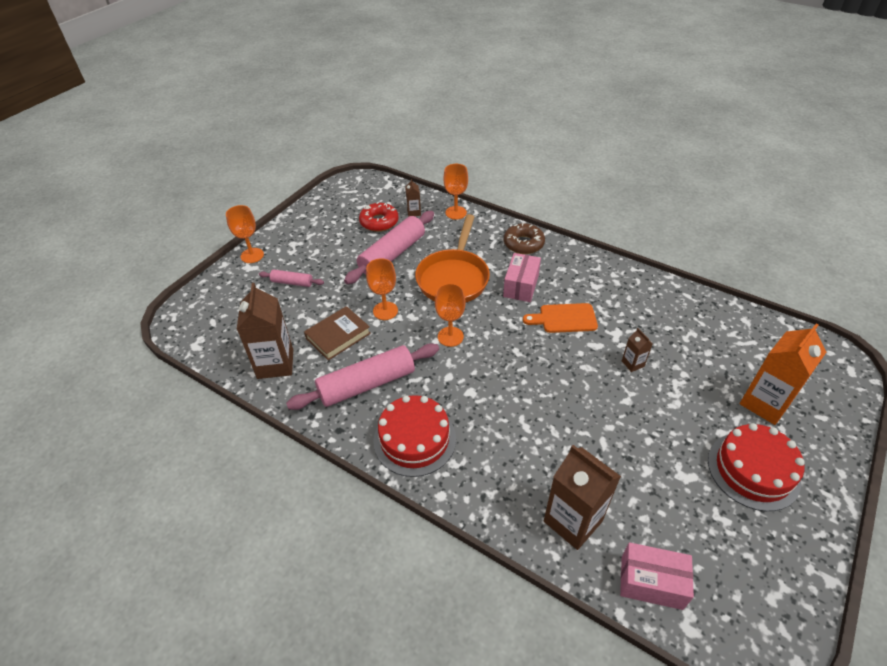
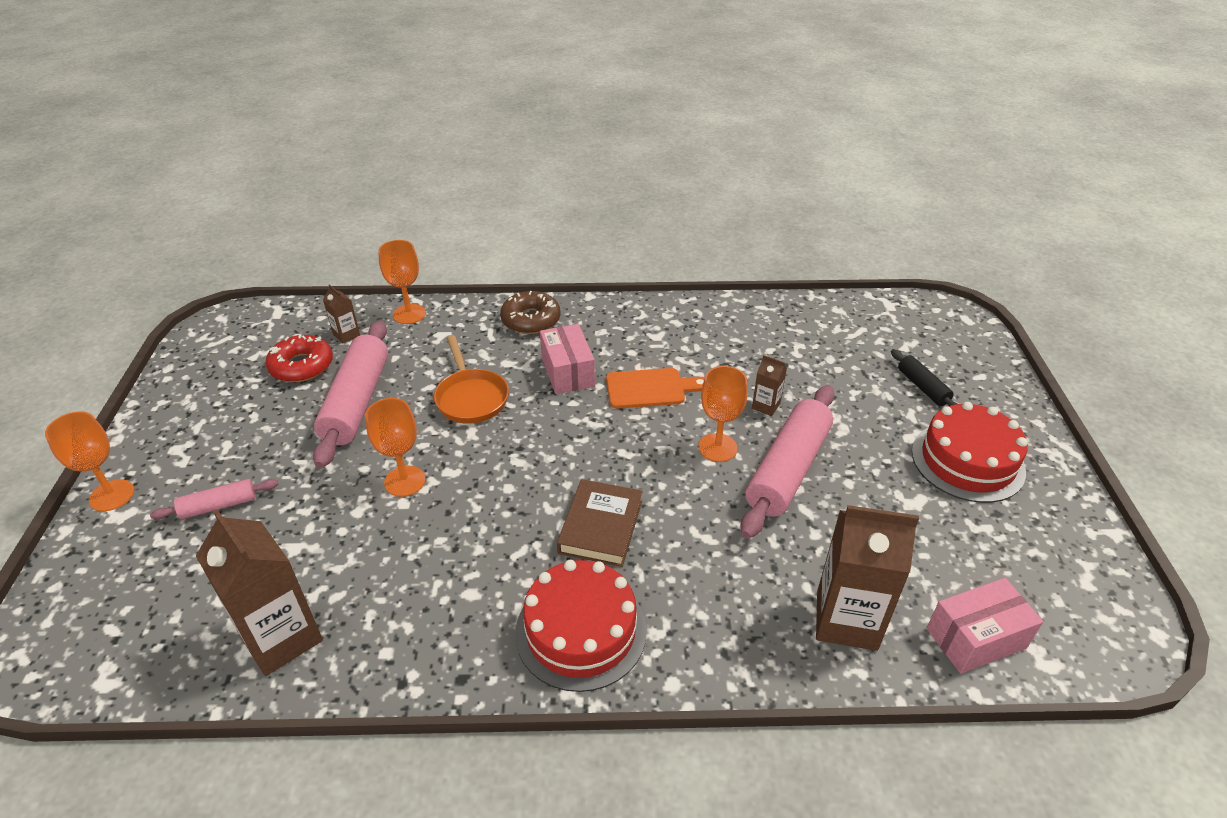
camera: 35 degrees left, 5 degrees down
pink rolling pin [286,343,439,410] -> pink rolling pin moved to [740,385,834,539]
brown book [304,306,371,361] -> brown book moved to [557,479,643,567]
orange pan [415,214,490,302] -> orange pan [434,335,509,424], size x0.66
orange goblet [435,283,466,347] -> orange goblet moved to [698,366,748,462]
orange cutting board [523,303,598,333] -> orange cutting board turned 150 degrees counterclockwise [606,368,705,409]
orange carton [740,323,826,425] -> black rolling pin [891,349,958,406]

